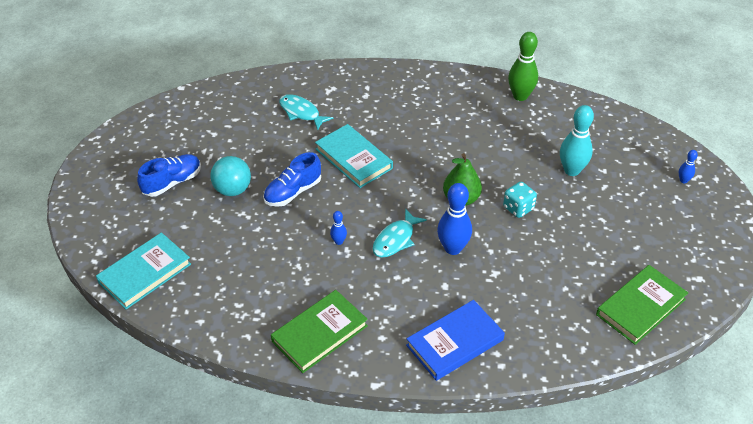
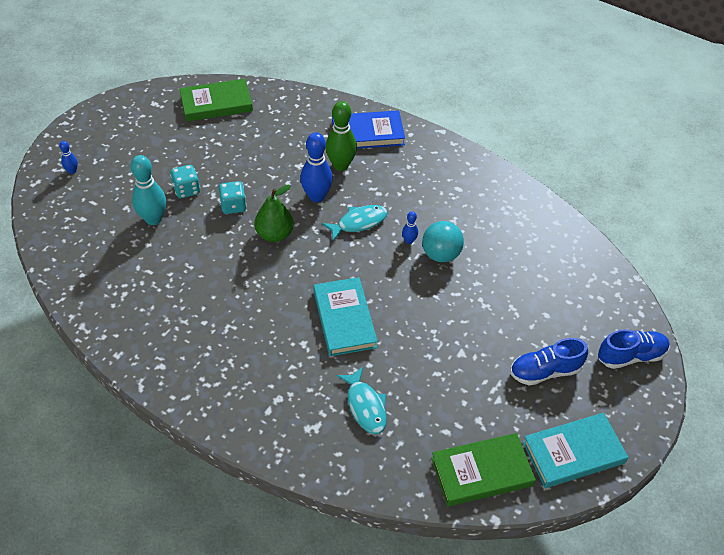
camera: 155 degrees left, 5 degrees up
turquoise book [96,232,191,309] -> turquoise book moved to [523,413,628,488]
turquoise ball [210,156,251,196] -> turquoise ball moved to [422,221,464,262]
blue shoe [263,152,321,207] -> blue shoe moved to [598,329,670,369]
green book [271,290,368,373] -> green book moved to [431,433,536,506]
green bowling pin [508,32,538,101] -> green bowling pin moved to [326,101,357,171]
none -> turquoise dice [170,165,200,198]

